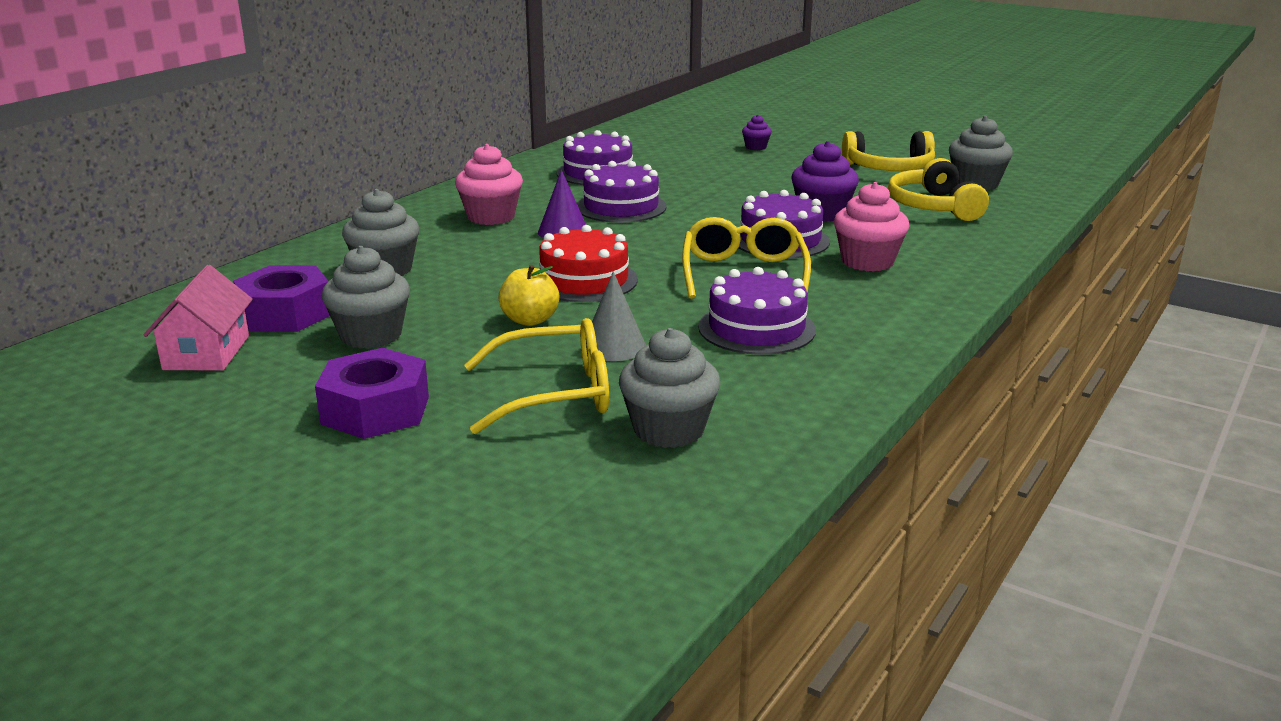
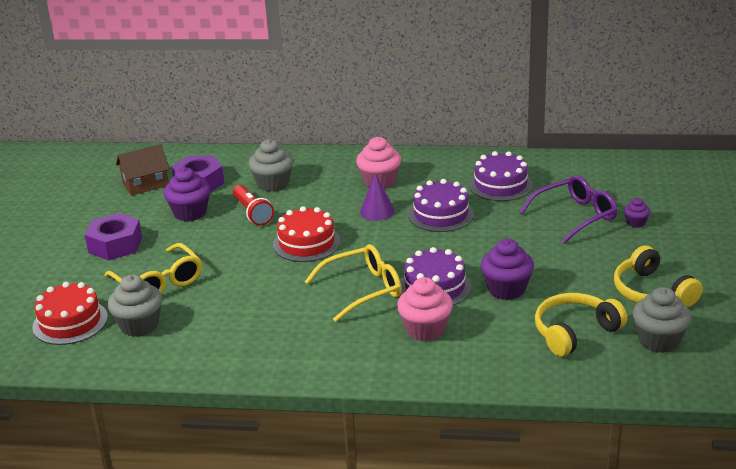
camera: 65 degrees right, 5 degrees up
pink house [144,265,253,370] -> brown house [116,144,170,196]
grey cupcake [322,246,410,349] -> purple cupcake [164,167,210,221]
yellow apple [498,265,559,326] -> none
grey cone [592,271,646,361] -> none
purple cake [698,267,816,355] -> none
none -> red cake [32,282,108,345]
none -> red flashlight [233,185,274,226]
none -> purple glasses [519,175,617,244]

